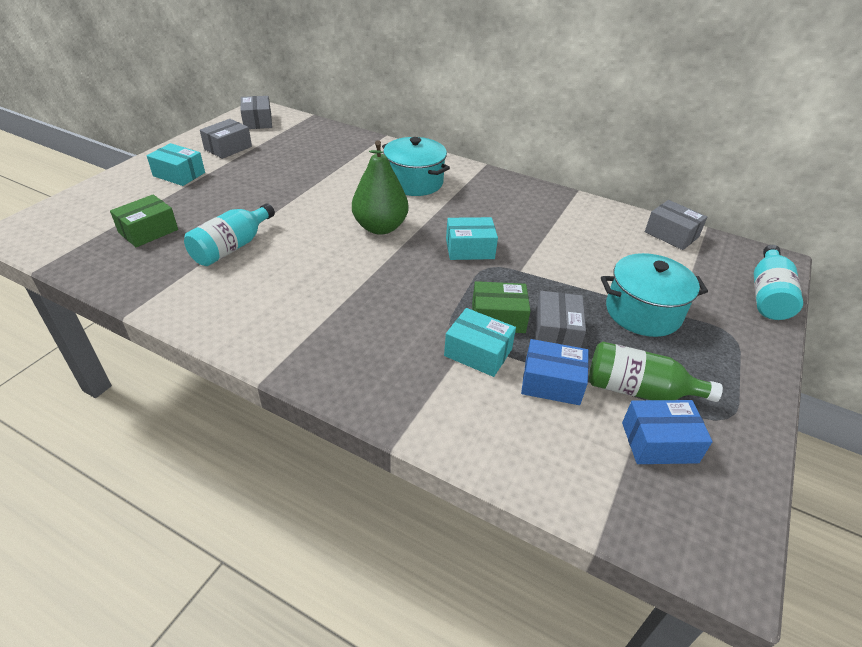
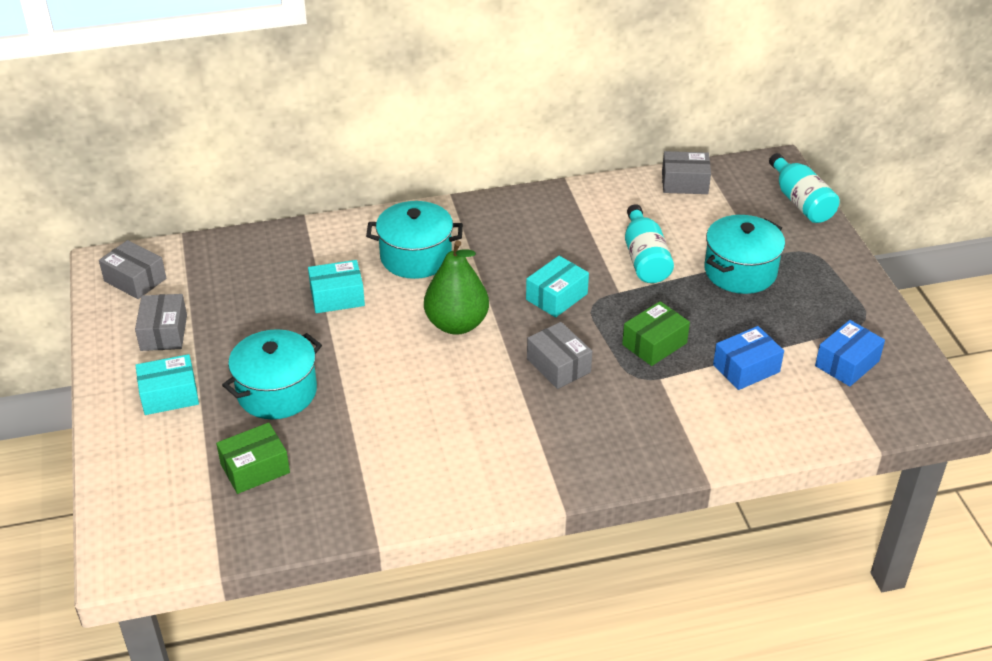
camera: 40 degrees left, 0 degrees up
green box [110,194,178,247] -> green box turned 60 degrees clockwise [216,423,290,494]
turquoise bottle [184,203,275,266] -> turquoise bottle moved to [625,204,674,283]
turquoise box [444,308,516,377] -> turquoise box moved to [308,260,365,313]
grey box [536,291,586,348] -> grey box moved to [527,322,592,389]
green bottle [589,342,723,402] -> none
none -> turquoise pot [222,329,322,419]

